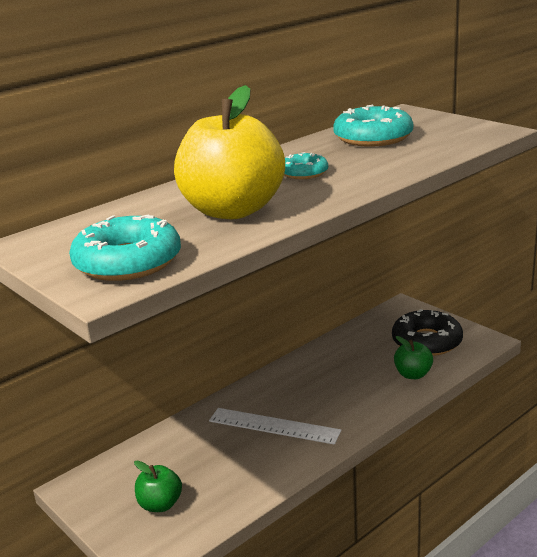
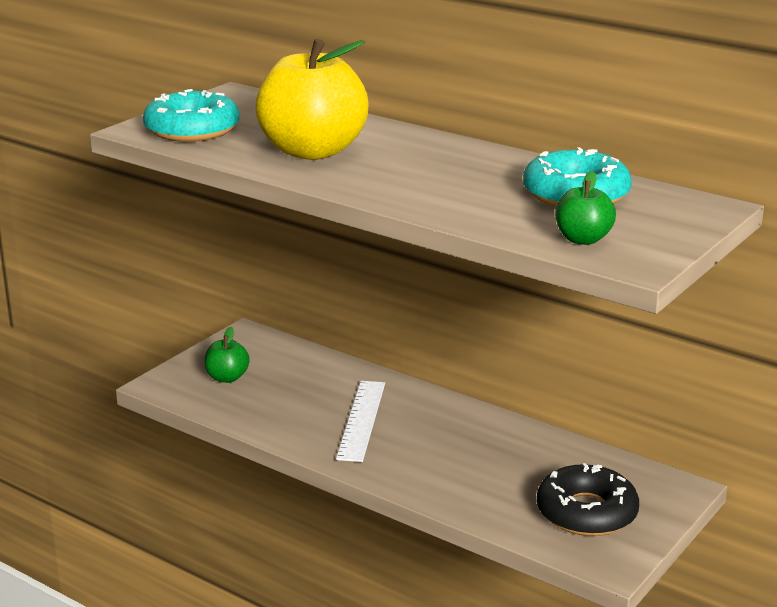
camera: 75 degrees right, 0 degrees up
turquoise donut [284,152,328,179] -> none
green apple [394,336,433,379] -> green apple moved to [555,171,616,245]

